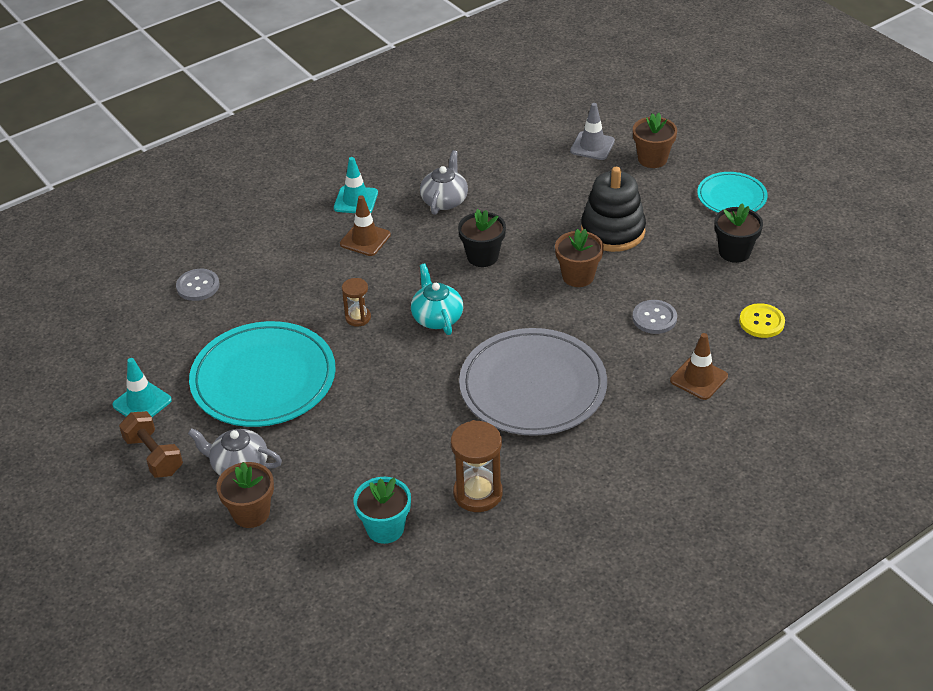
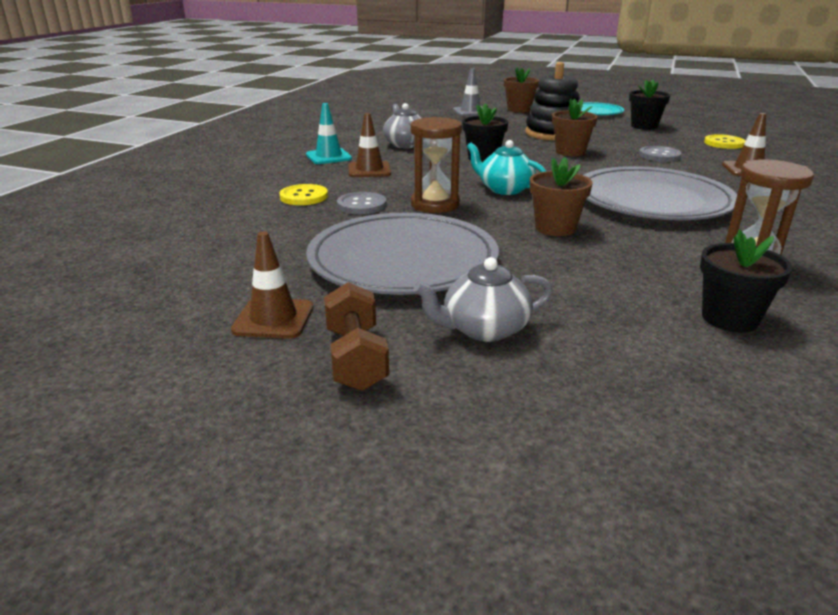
camera: 35 degrees left, 15 degrees down
turquoise traffic cone [112,358,172,417] -> brown traffic cone [231,232,314,339]
brown dumbbell [119,411,183,478] -> brown dumbbell turned 60 degrees clockwise [324,282,389,391]
grey button [176,269,220,301] -> grey button moved to [337,192,386,214]
turquoise plate [189,321,336,427] -> grey plate [306,213,499,295]
brown flower pot [217,462,274,528] -> brown flower pot moved to [530,157,593,236]
brown hourglass [342,278,371,327] -> brown hourglass [410,117,462,213], size x1.69
turquoise flower pot [353,477,411,544] -> black flower pot [700,229,792,333]
none -> yellow button [279,184,328,205]

